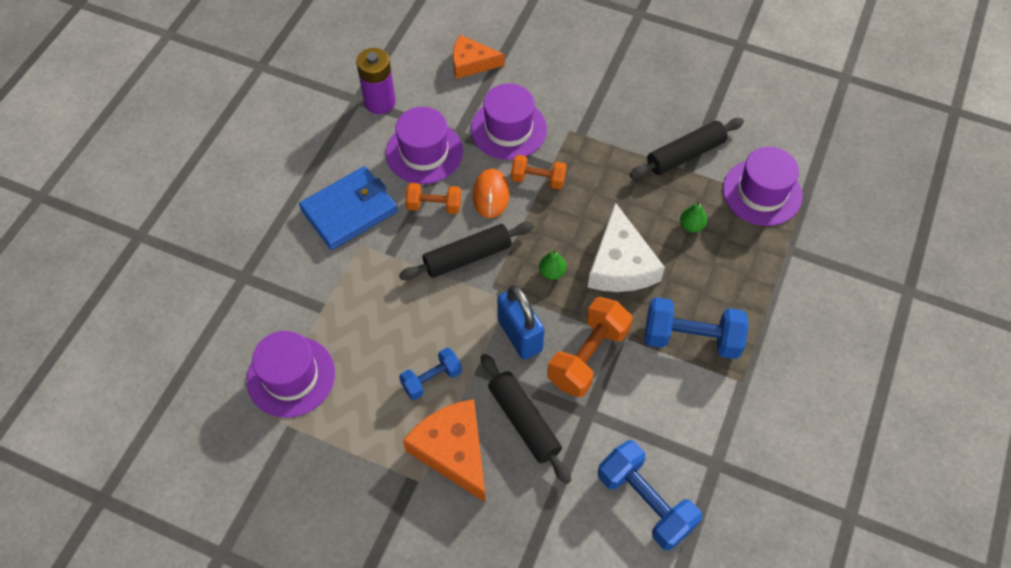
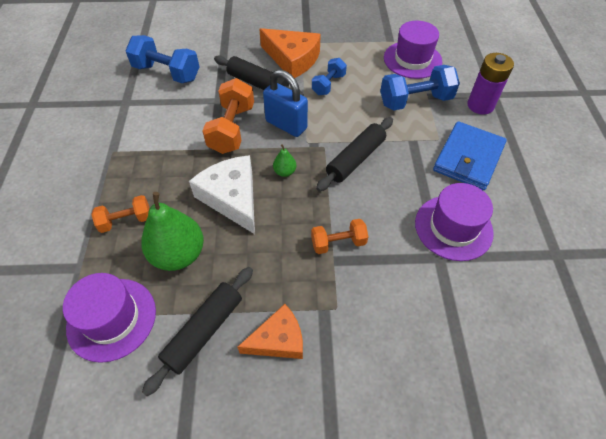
camera: 155 degrees right, 5 degrees down
purple battery [356,48,396,114] -> purple battery moved to [467,53,514,115]
orange dumbbell [405,183,461,214] -> orange dumbbell moved to [91,195,150,233]
orange cheese [453,35,504,79] -> orange cheese moved to [238,304,303,359]
purple hat [471,83,547,160] -> none
orange mouse [473,169,509,218] -> none
blue dumbbell [645,297,749,359] -> blue dumbbell moved to [380,65,460,111]
green pear [680,202,707,232] -> green pear [141,192,204,271], size x2.20

